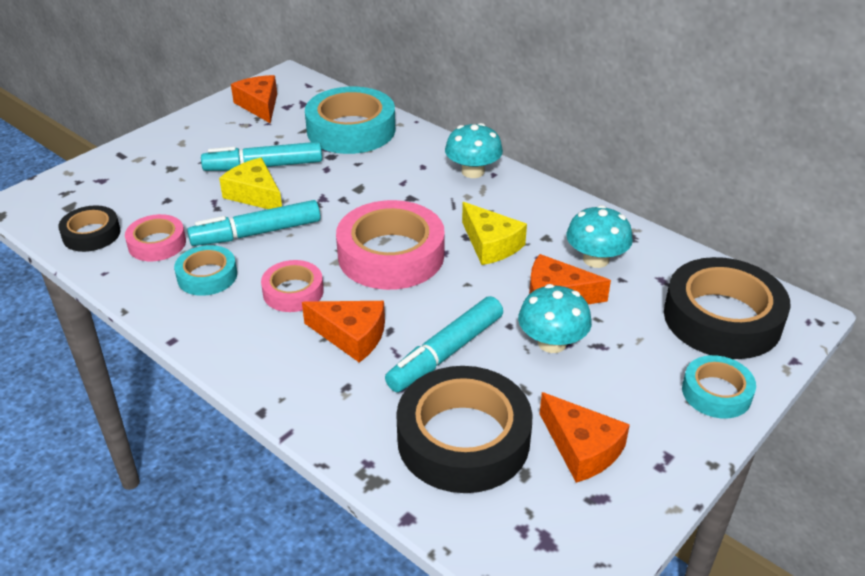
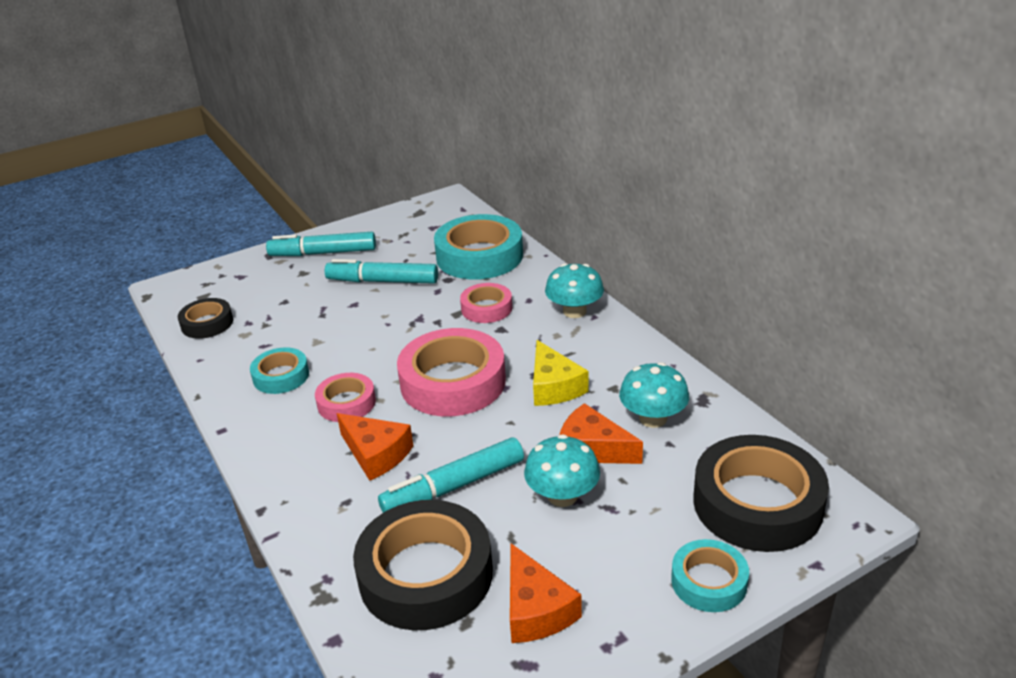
camera: 20 degrees right, 5 degrees down
pink tape [125,214,186,261] -> pink tape moved to [460,283,512,323]
turquoise marker [187,200,320,246] -> turquoise marker moved to [266,232,376,256]
yellow cheese [219,158,282,209] -> none
orange cheese [231,75,277,123] -> none

